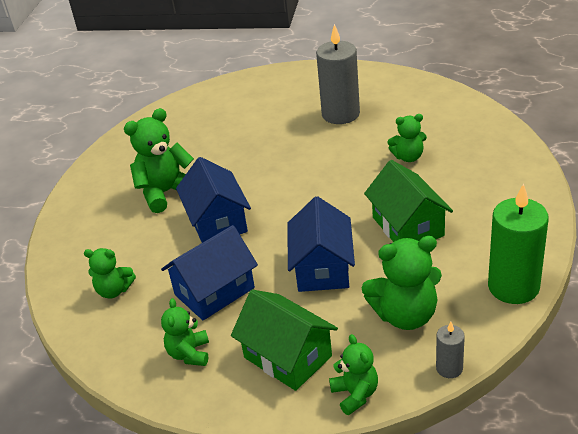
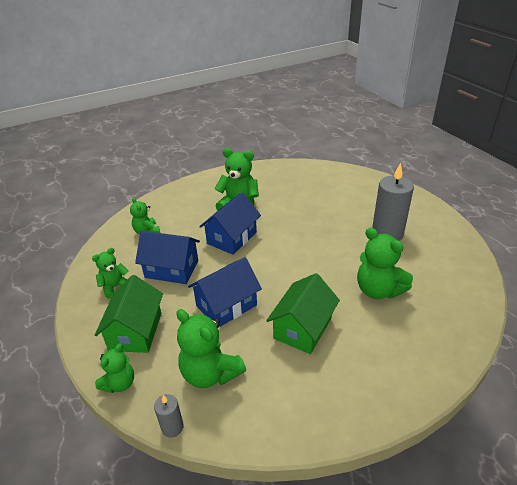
camera: 50 degrees right, 0 degrees up
green teddy bear [387,114,427,162] -> green teddy bear [357,228,413,299], size x1.66
green candle [488,183,549,304] -> none

